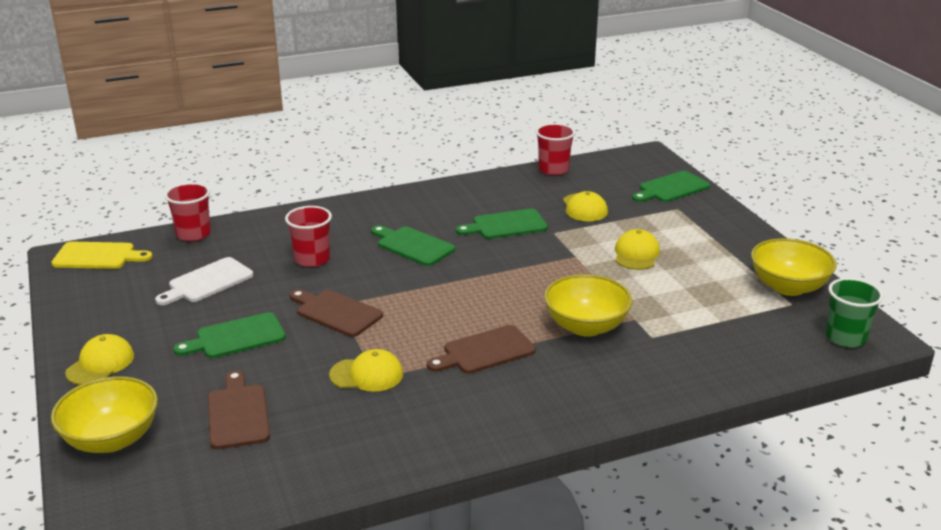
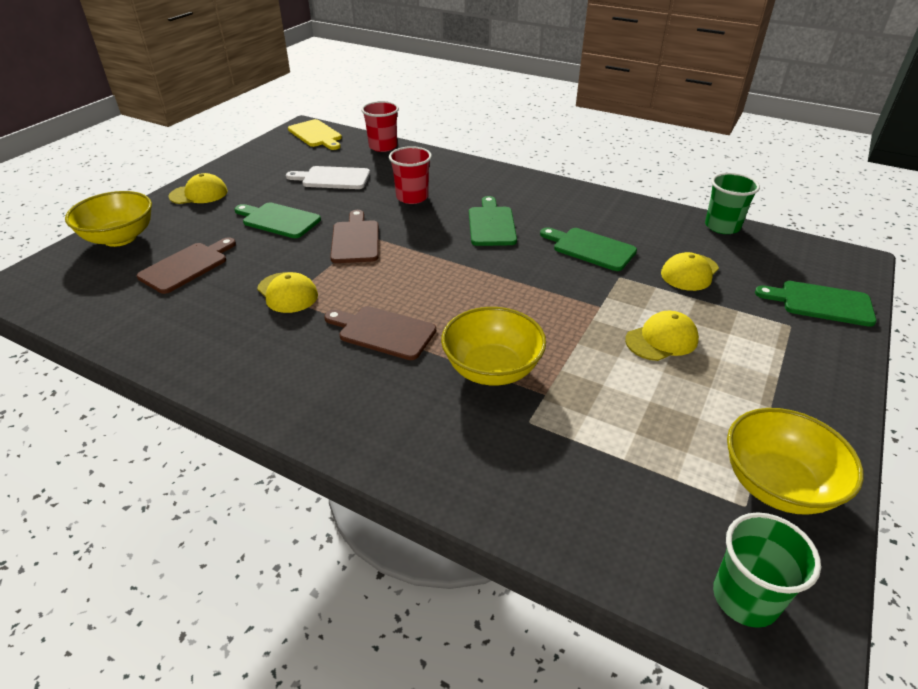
camera: 50 degrees right, 10 degrees up
red cup [536,123,575,175] -> green cup [705,173,760,234]

